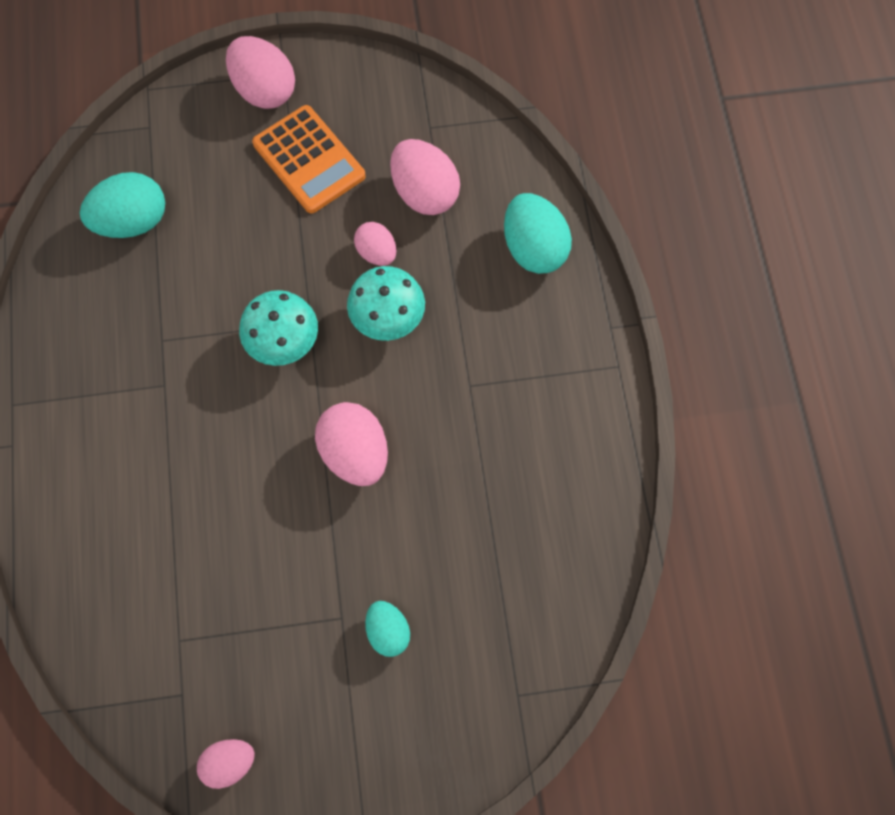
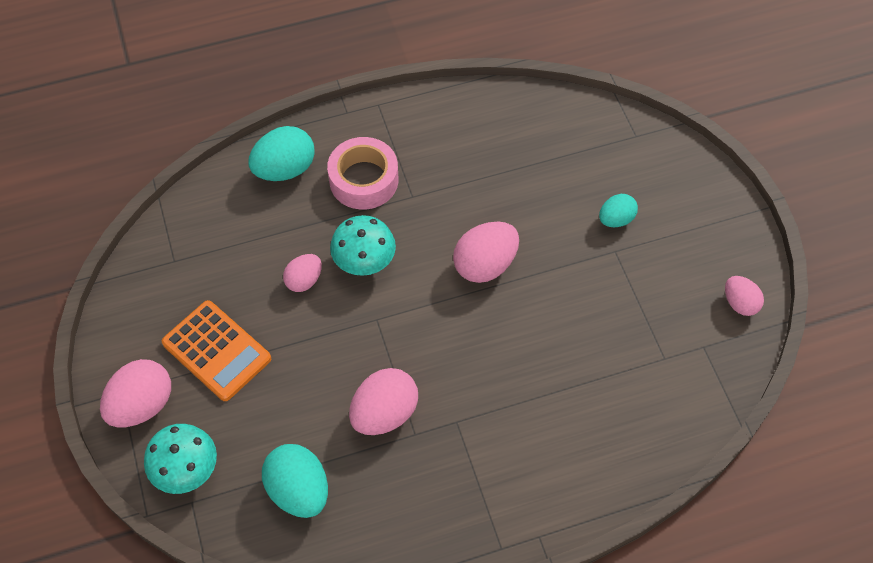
camera: 100 degrees left, 10 degrees down
turquoise mushroom [239,290,318,366] -> turquoise mushroom moved to [144,424,217,494]
orange calculator [252,105,366,213] -> orange calculator turned 90 degrees clockwise [162,300,271,401]
pink egg [390,139,460,215] -> pink egg moved to [349,368,418,435]
none -> pink tape [327,137,398,210]

